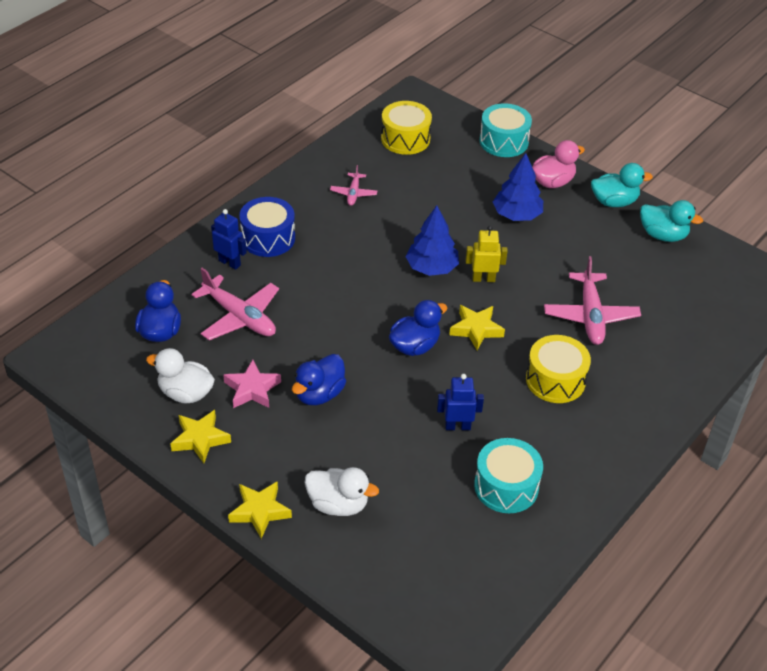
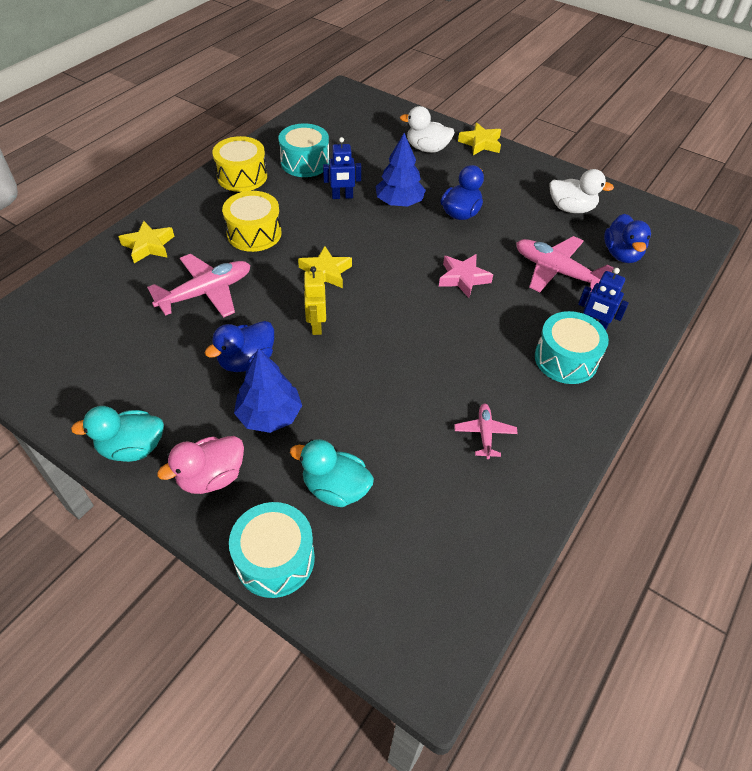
camera: 175 degrees right, 5 degrees up
yellow star [170,410,231,463] -> yellow star moved to [118,221,174,263]
pink star [223,360,281,408] -> pink star moved to [439,254,493,298]
blue drum [239,197,295,257] -> turquoise drum [535,311,609,384]
yellow drum [381,101,432,155] -> yellow drum moved to [212,136,267,192]
blue duck [389,300,447,356] -> blue duck moved to [205,321,274,372]
blue tree [405,206,459,276] -> blue tree moved to [375,133,426,207]
yellow robot [466,226,508,282] -> yellow robot turned 90 degrees clockwise [303,266,326,335]
pink plane [544,256,641,345] -> pink plane turned 60 degrees clockwise [147,254,250,318]
turquoise duck [640,200,703,242] -> turquoise duck moved to [290,439,374,507]

